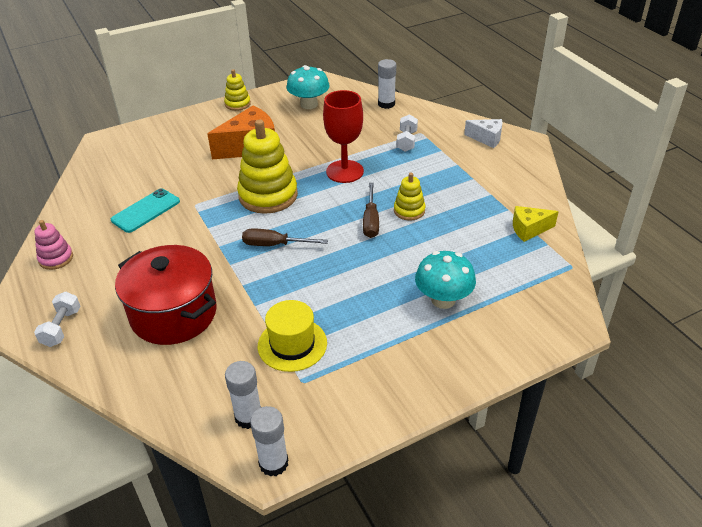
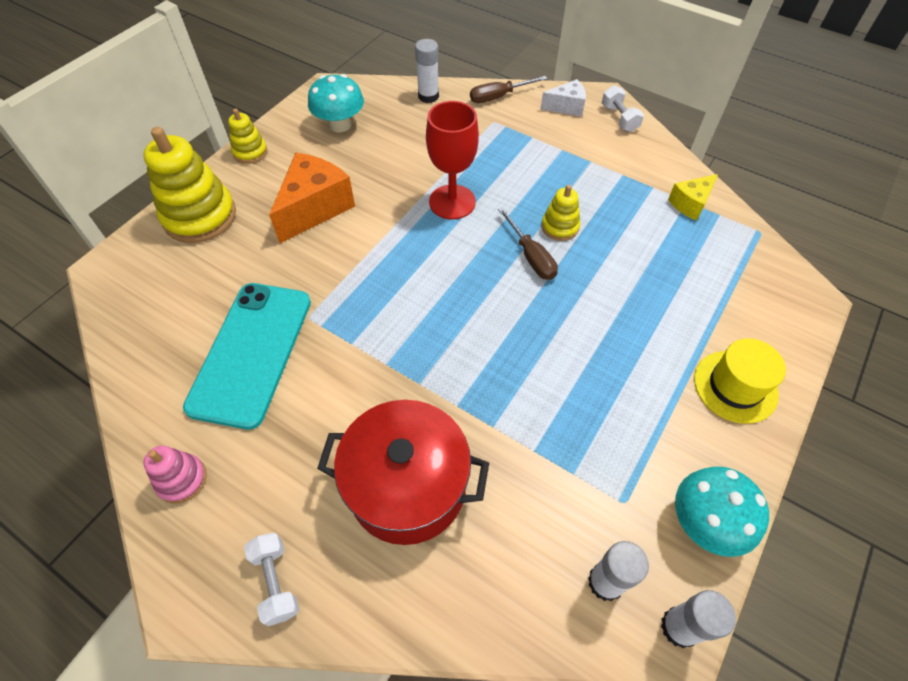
camera: 30 degrees left, 15 degrees up
turquoise phone [111,189,180,233] -> turquoise phone [183,283,311,430], size x1.73
yellow stacking toy [237,119,298,214] -> yellow stacking toy moved to [143,127,236,243]
brown screwdriver [242,228,328,246] -> brown screwdriver moved to [470,76,548,103]
yellow hat [258,300,327,372] -> yellow hat moved to [694,338,786,424]
white dumbbell [397,114,418,152] -> white dumbbell moved to [602,85,644,132]
turquoise mushroom [415,251,476,309] -> turquoise mushroom moved to [675,467,769,557]

